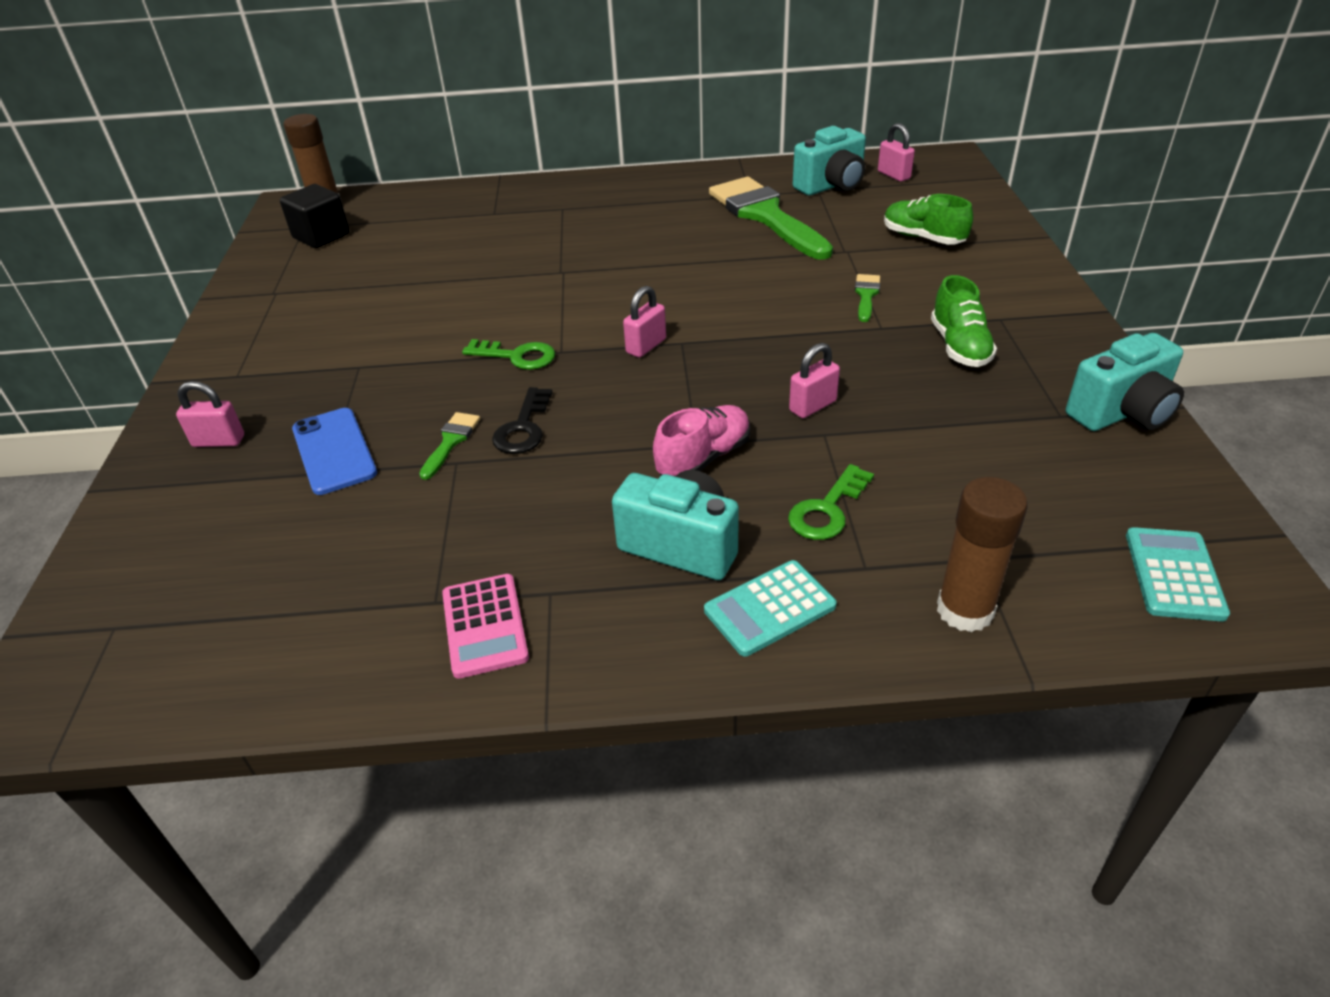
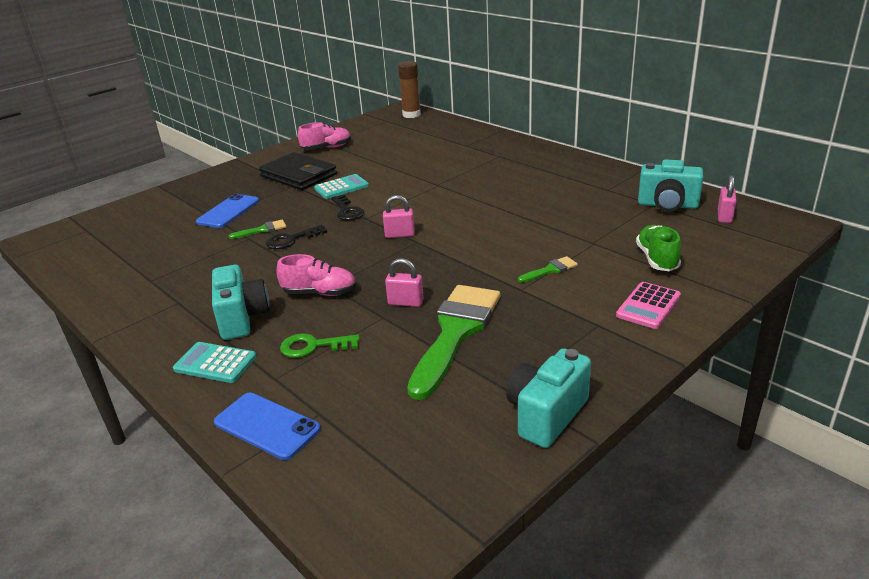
camera: 50 degrees right, 10 degrees down
pink padlock [176,381,244,447] -> none
black cube [280,184,350,248] -> none
pink calculator [442,574,529,679] -> pink calculator moved to [616,282,681,329]
green key [462,339,555,370] -> black key [331,195,364,221]
green brush [709,177,833,260] -> green brush moved to [407,285,500,400]
green shoe [931,275,997,367] -> none
brown glue stick [937,477,1028,632] -> blue phone [214,393,321,460]
turquoise camera [1066,333,1184,431] -> turquoise camera turned 105 degrees clockwise [506,348,591,448]
turquoise calculator [1126,527,1230,622] -> turquoise calculator moved to [314,174,369,199]
none -> black wallet [259,152,337,190]
none -> pink shoe [298,122,351,150]

